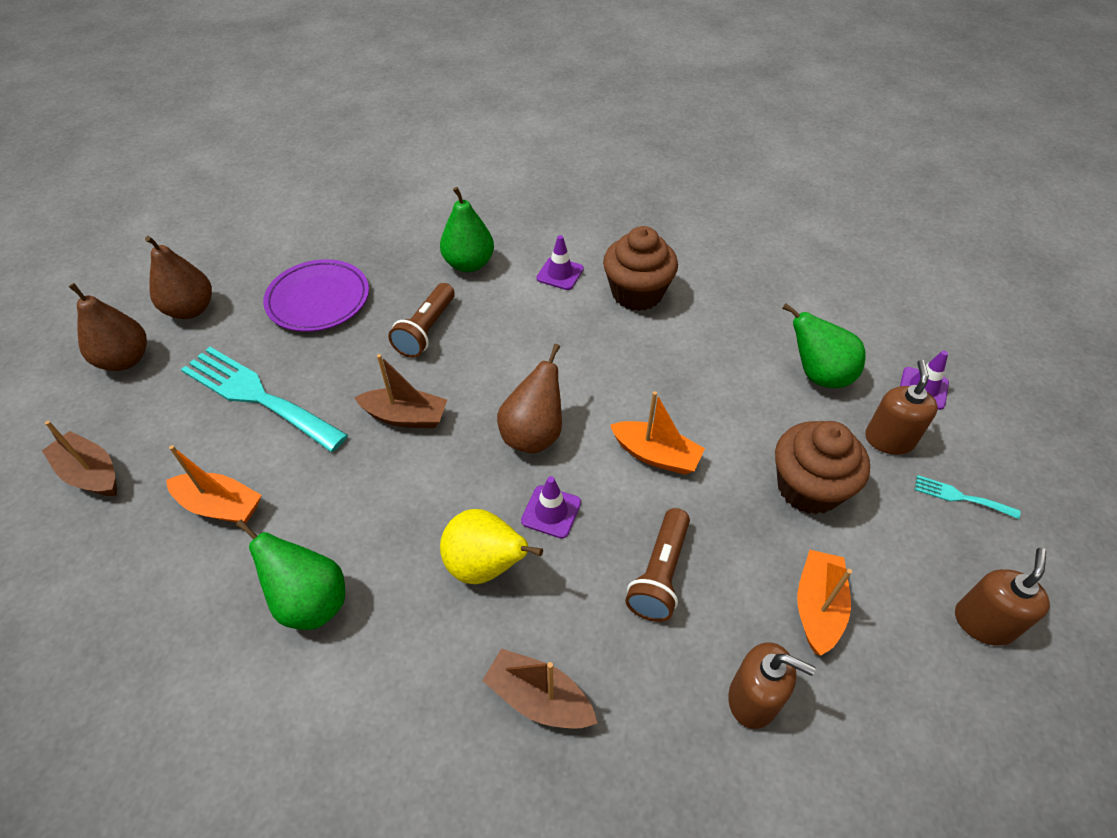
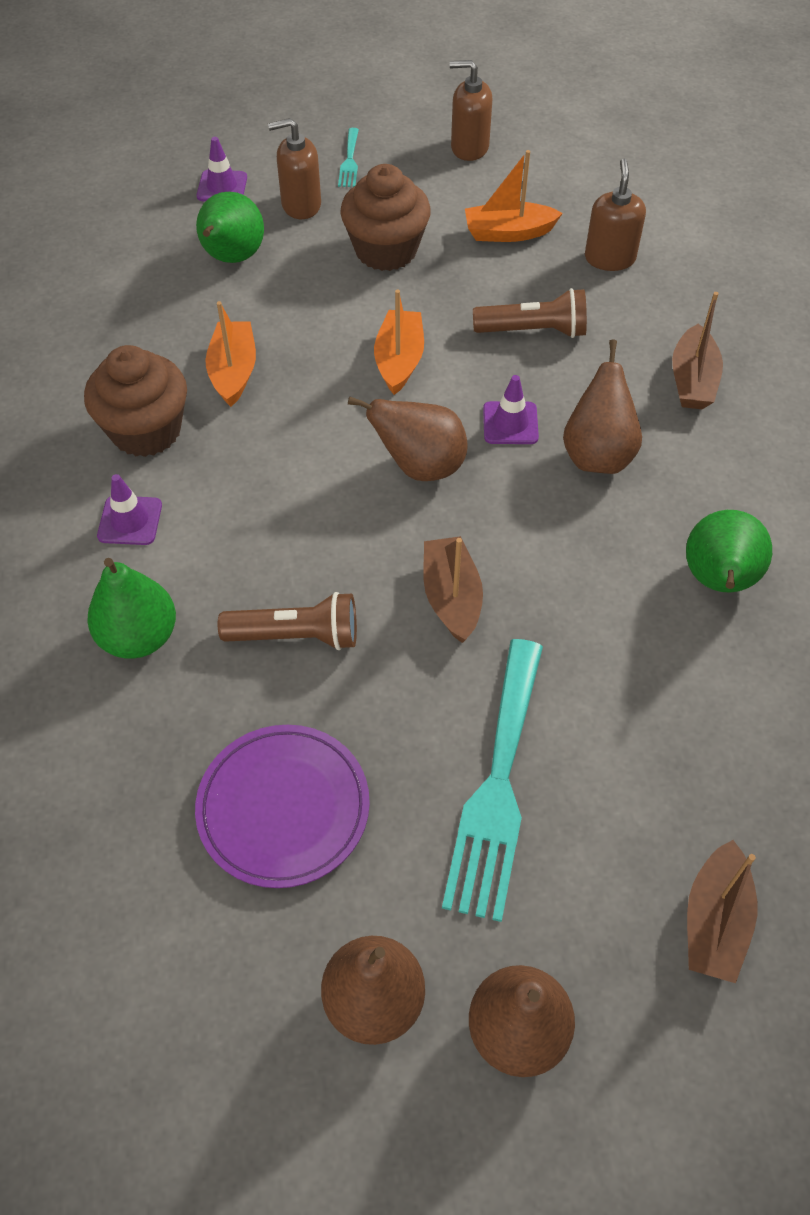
camera: 110 degrees left, 5 degrees up
orange boat [166,445,262,524] -> orange boat moved to [205,301,256,407]
yellow pear [440,509,543,584] -> brown pear [563,339,642,474]

